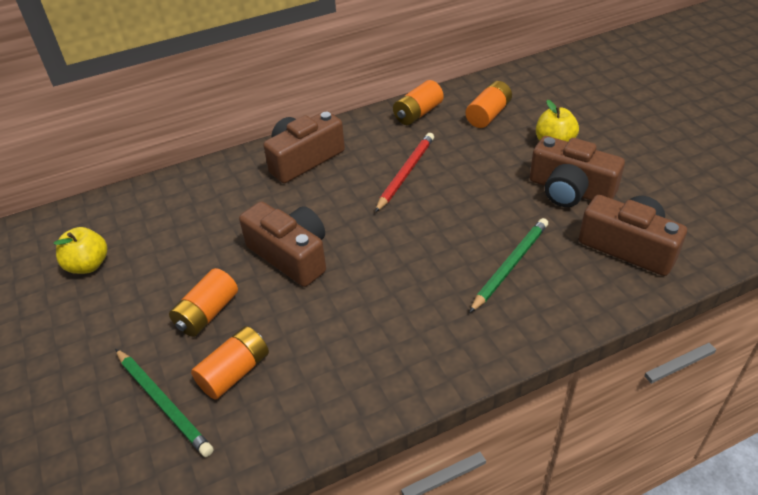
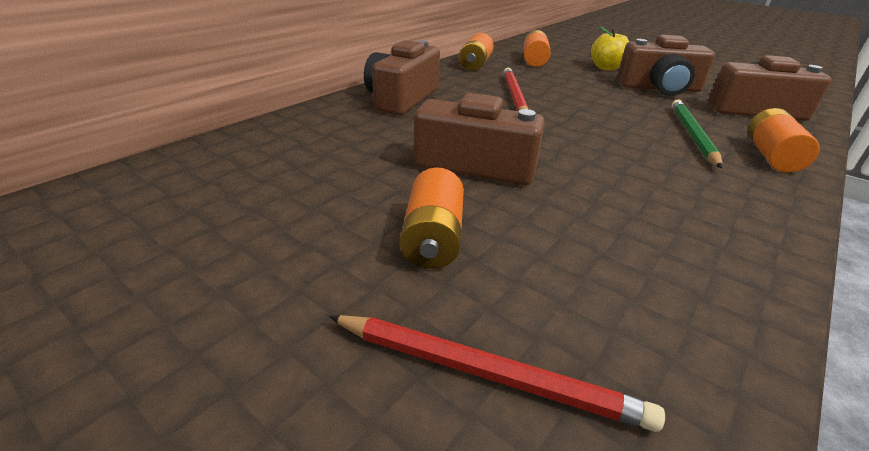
camera: 30 degrees left, 10 degrees down
yellow apple [54,227,108,274] -> none
green pencil [115,349,214,457] -> red pencil [329,315,665,432]
orange battery [191,326,269,400] -> orange battery moved to [748,108,820,172]

